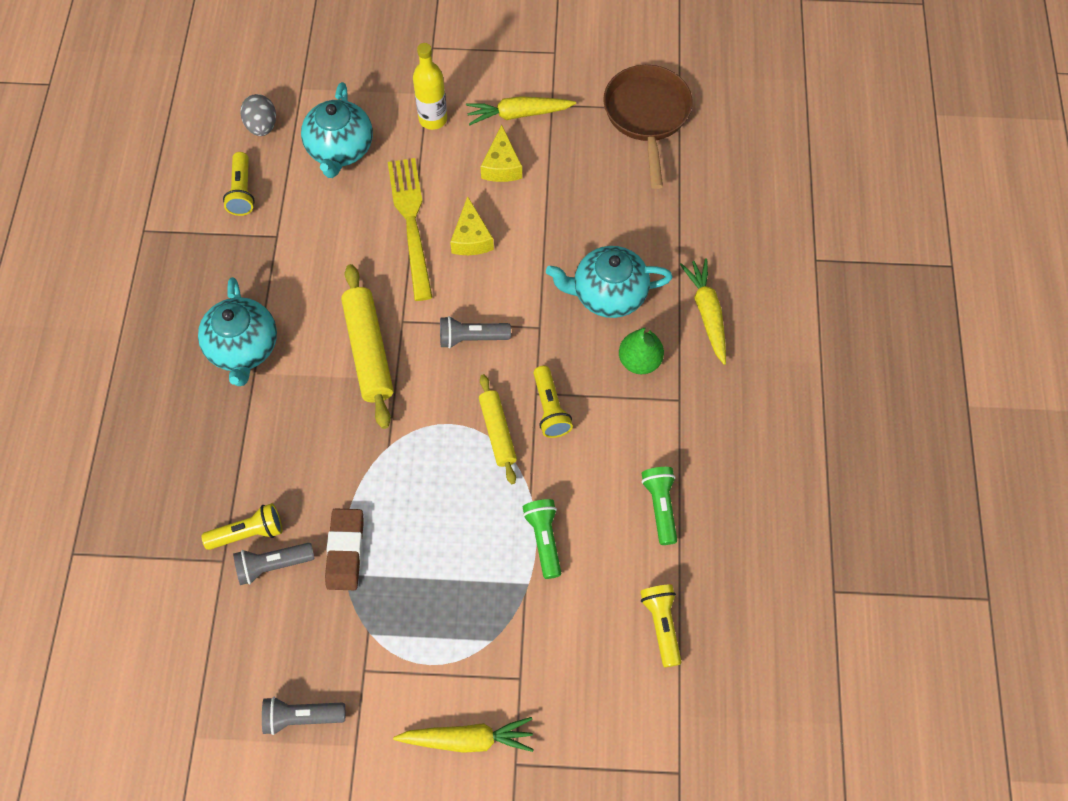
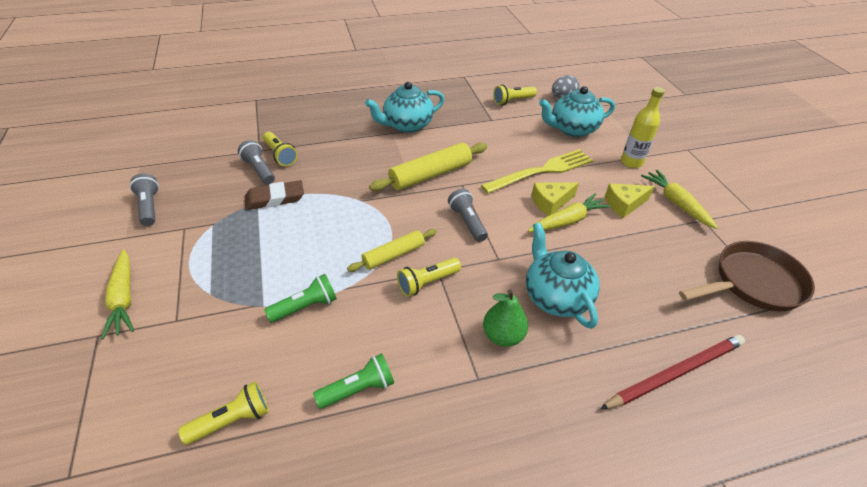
camera: 70 degrees right, 20 degrees down
yellow carrot [680,258,726,365] -> yellow carrot moved to [528,193,611,232]
none -> red pencil [600,335,745,409]

